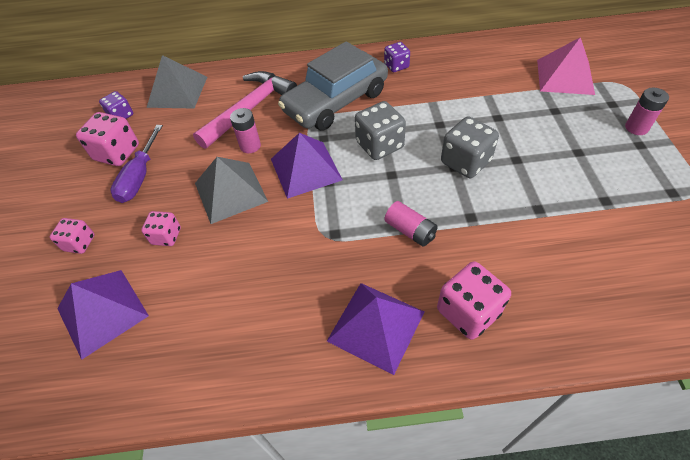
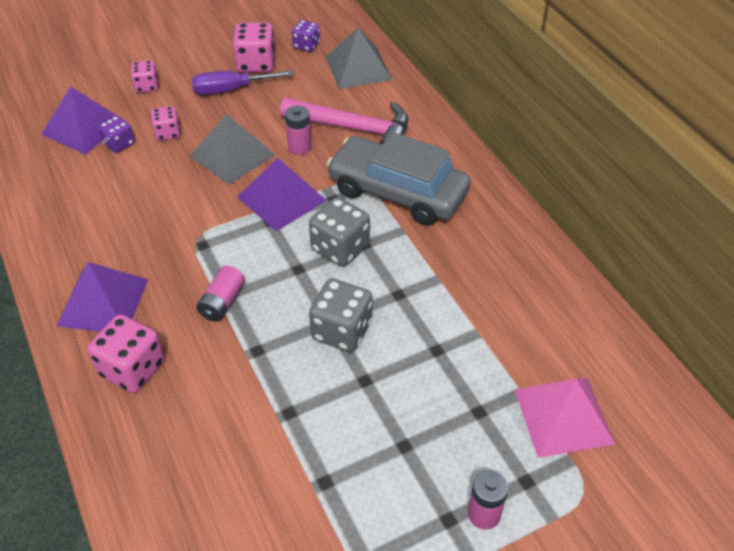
camera: 65 degrees right, 5 degrees down
purple dice [384,42,410,72] -> purple dice moved to [98,116,135,153]

